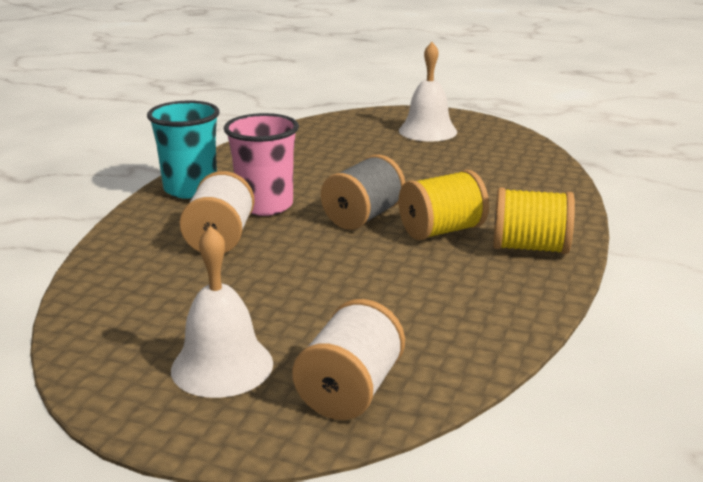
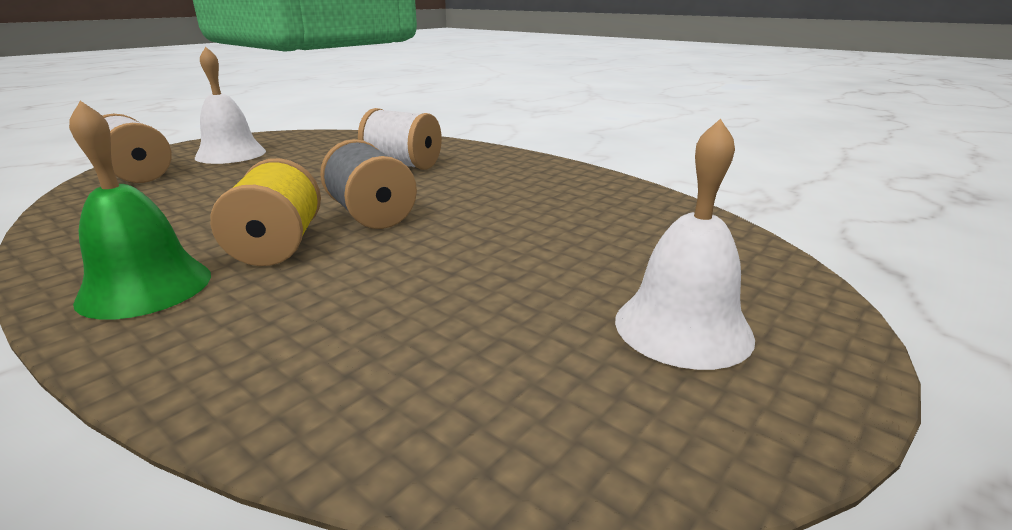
camera: 110 degrees right, 0 degrees up
turquoise cup [147,101,220,199] -> none
pink cup [224,113,299,216] -> none
yellow spool [493,187,575,254] -> green bell [69,101,211,320]

